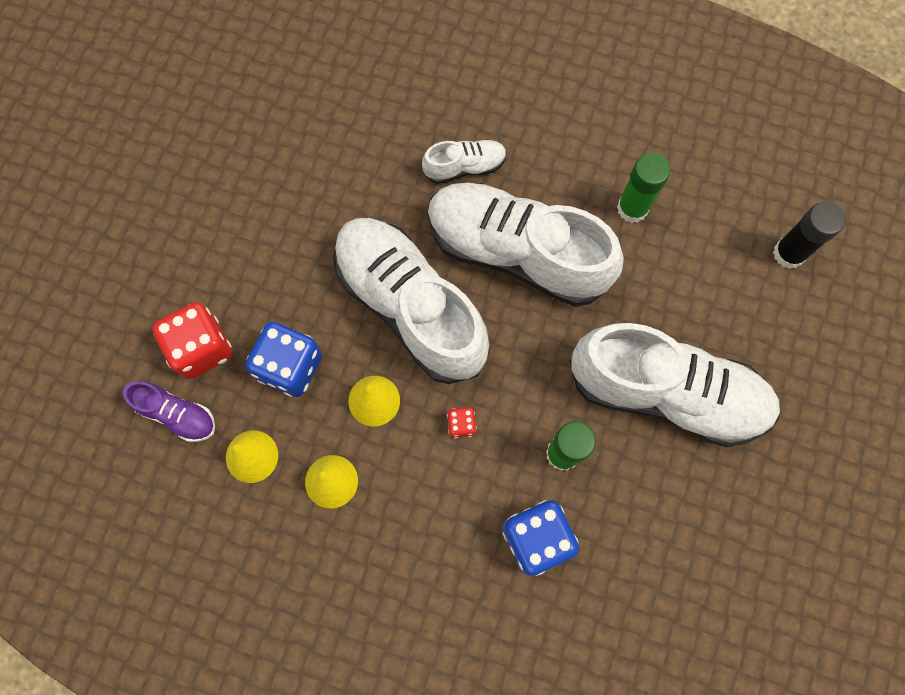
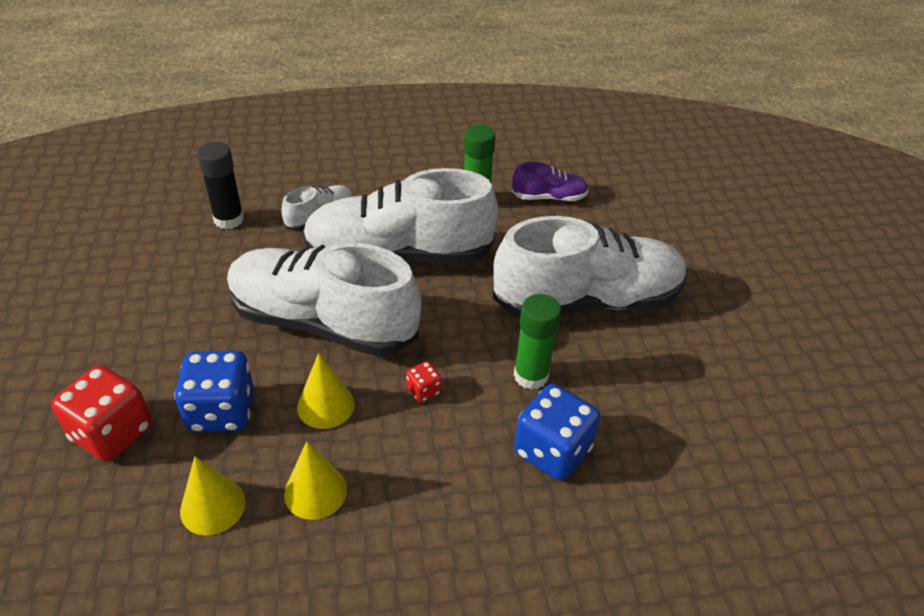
camera: 30 degrees left, 30 degrees down
purple shoe [123,381,215,442] -> purple shoe moved to [512,162,589,201]
black glue stick [773,202,845,269] -> black glue stick moved to [197,142,244,229]

